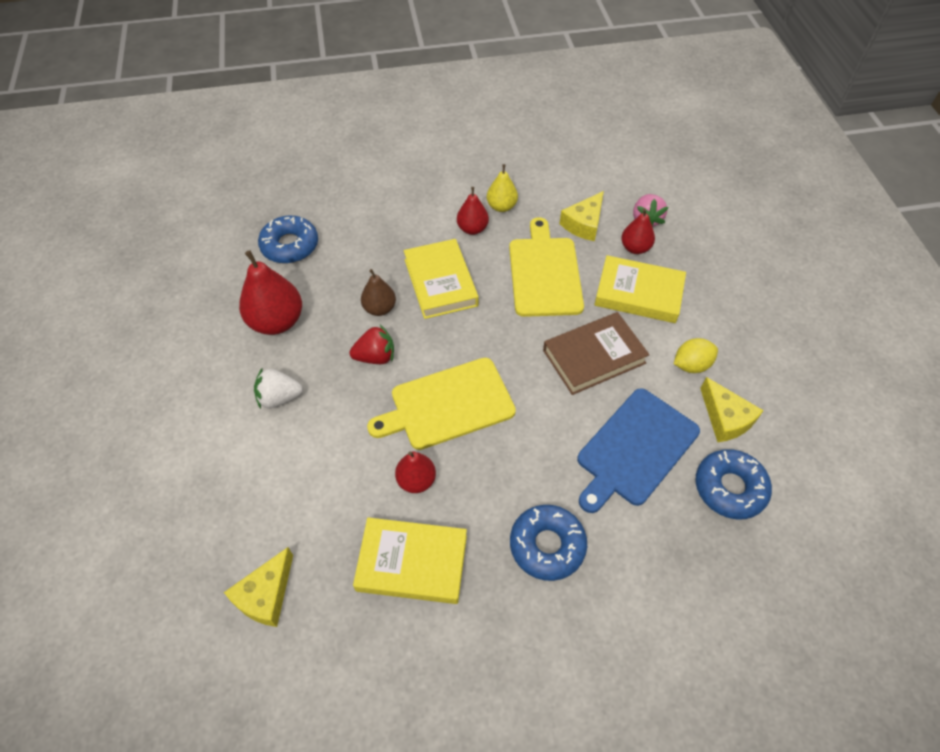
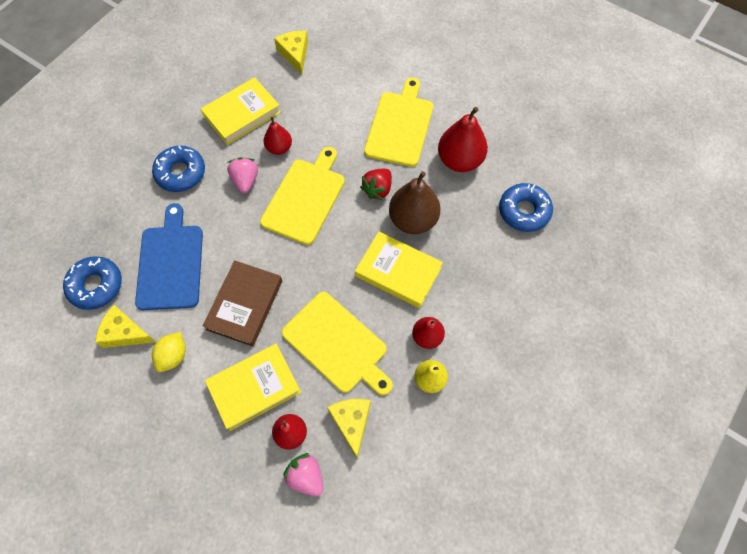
camera: 135 degrees right, 10 degrees up
white strawberry [254,367,303,409] -> yellow cutting board [364,78,433,167]
brown pear [361,269,396,316] -> brown pear [389,171,441,234], size x1.71
none -> pink strawberry [227,157,258,193]

